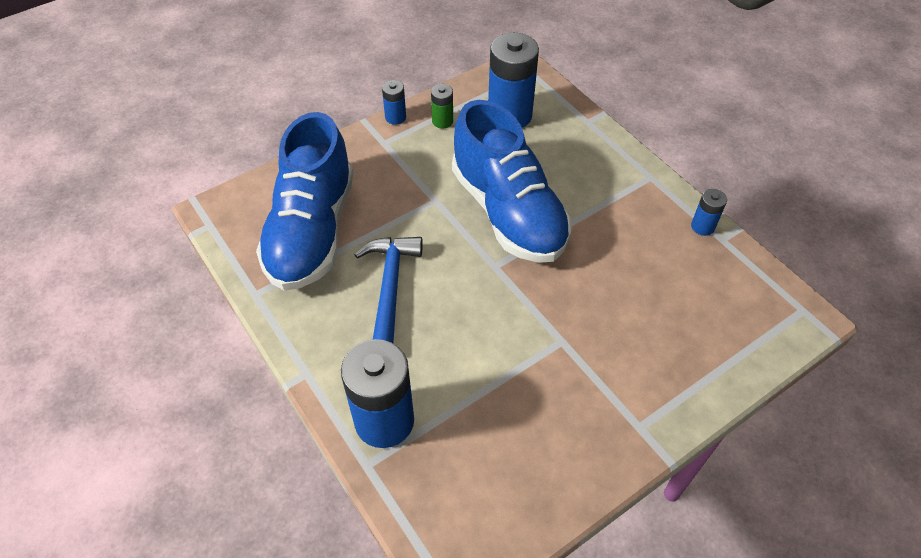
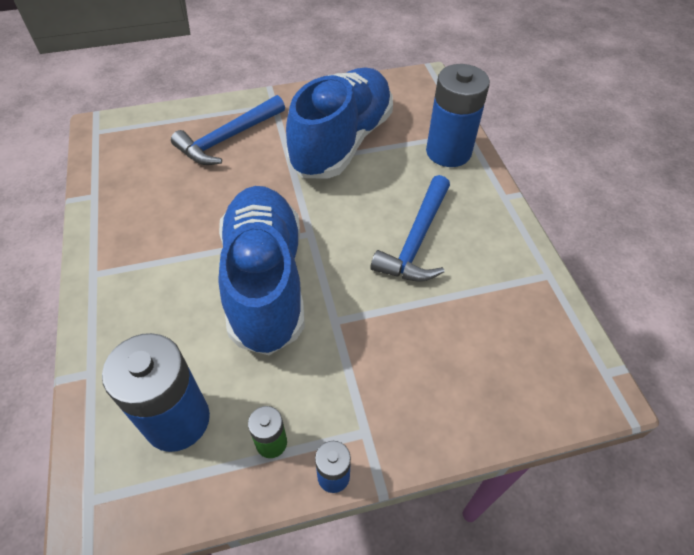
camera: 160 degrees left, 0 degrees up
blue shoe [256,112,354,291] -> blue shoe moved to [286,67,393,179]
blue battery [691,189,727,236] -> none
none -> blue hammer [171,95,285,165]

